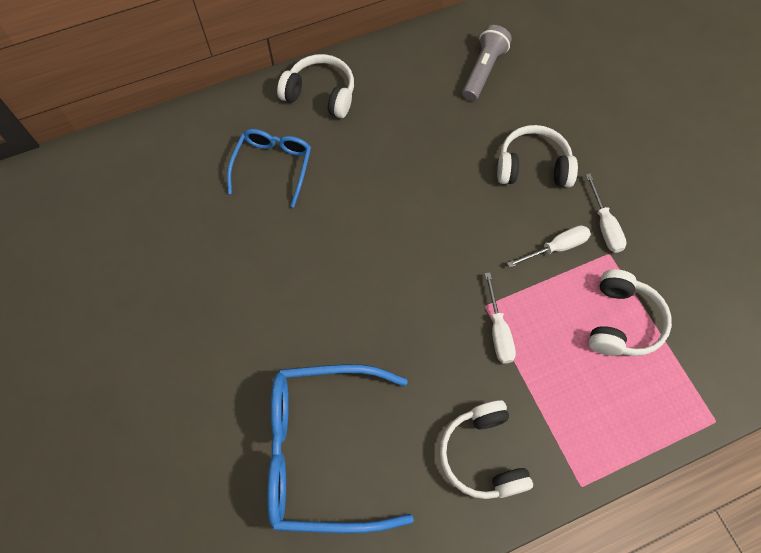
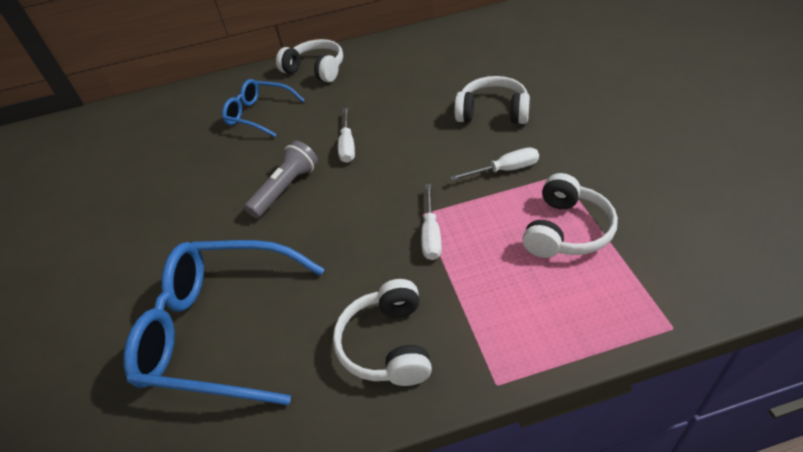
camera: 15 degrees right, 20 degrees down
blue glasses [227,129,311,207] -> blue glasses turned 90 degrees counterclockwise [222,79,305,137]
grey flashlight [462,25,512,101] -> grey flashlight moved to [244,141,318,218]
white screwdriver [586,173,626,253] -> white screwdriver moved to [338,108,355,163]

